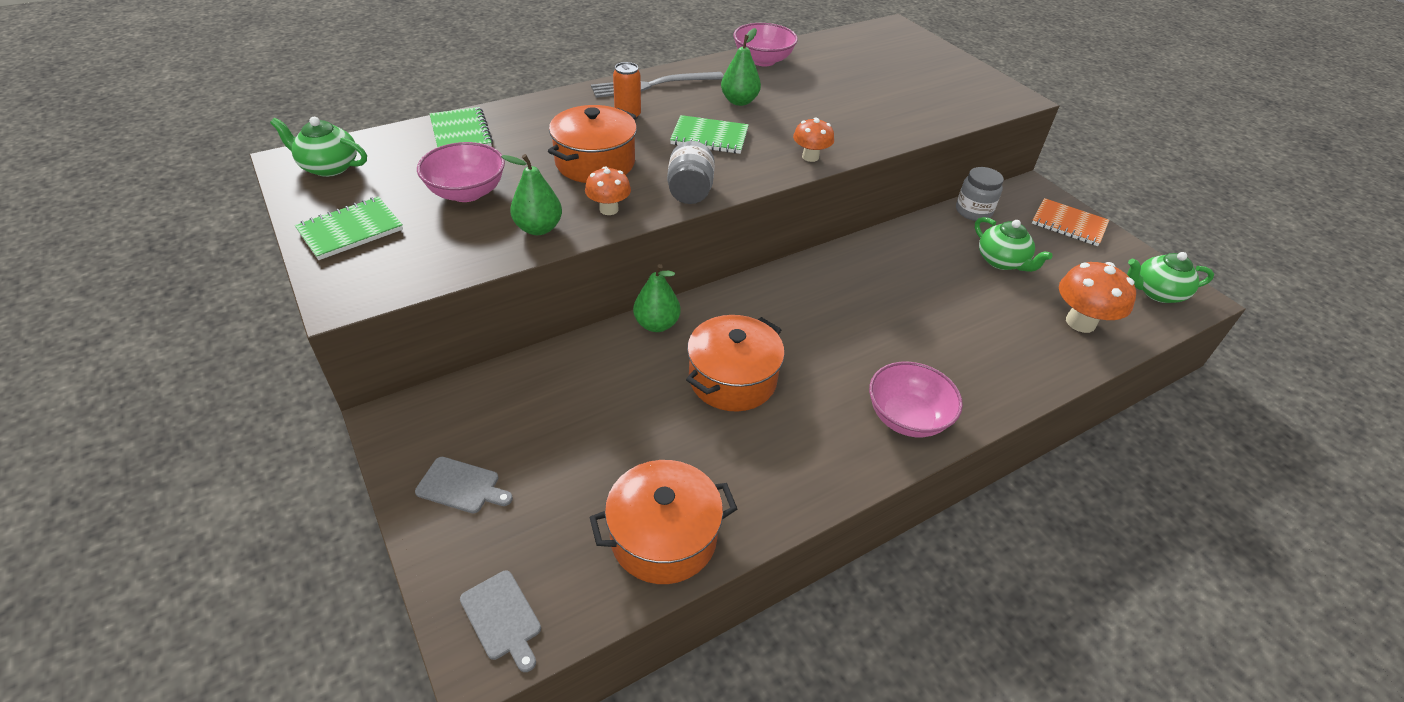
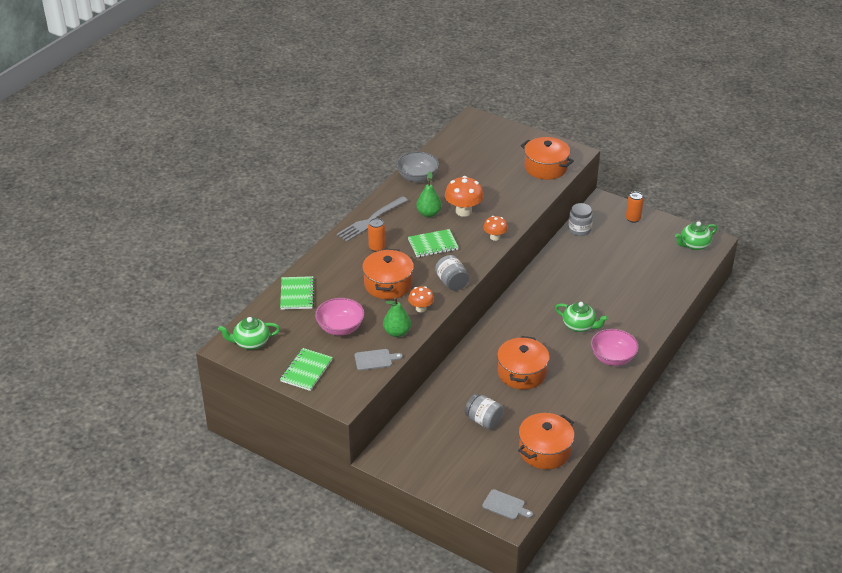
camera: 25 degrees left, 5 degrees down
grey cutting board [415,457,513,513] -> grey cutting board moved to [354,349,403,371]
green notebook [430,107,493,147] -> green notebook turned 45 degrees clockwise [280,276,314,310]
green pear [633,264,681,332] -> none
pink bowl [733,23,798,66] -> grey bowl [396,151,439,182]
green teapot [975,217,1053,272] -> green teapot moved to [555,302,608,332]
orange notebook [1032,198,1109,246] -> orange can [626,191,644,223]
orange mushroom [1059,262,1136,333] -> orange mushroom moved to [445,176,484,217]
none -> grey jar [465,394,504,430]
none -> orange pot [521,137,574,180]

